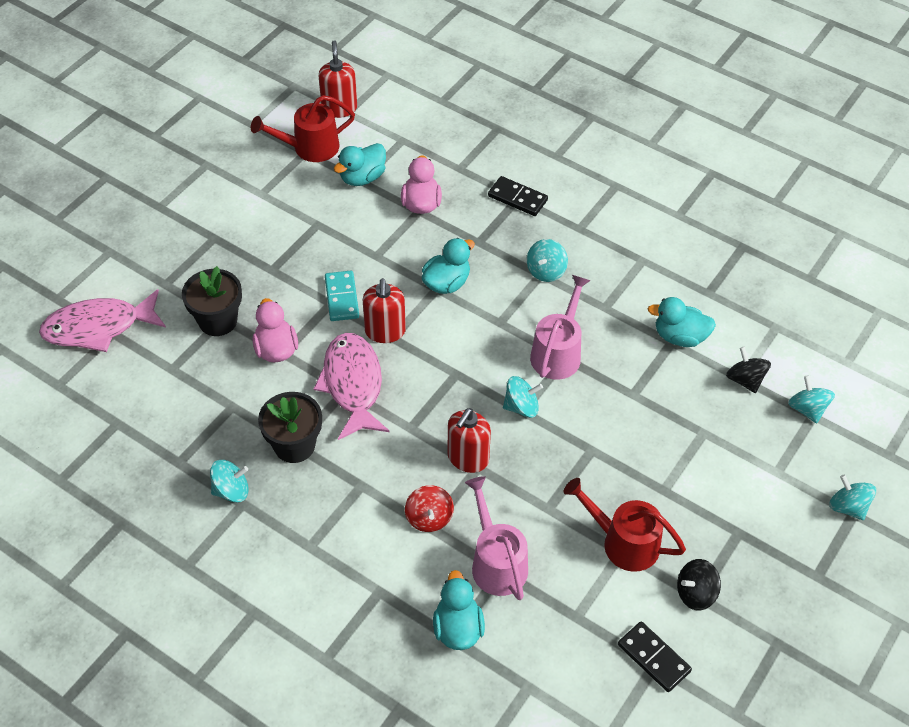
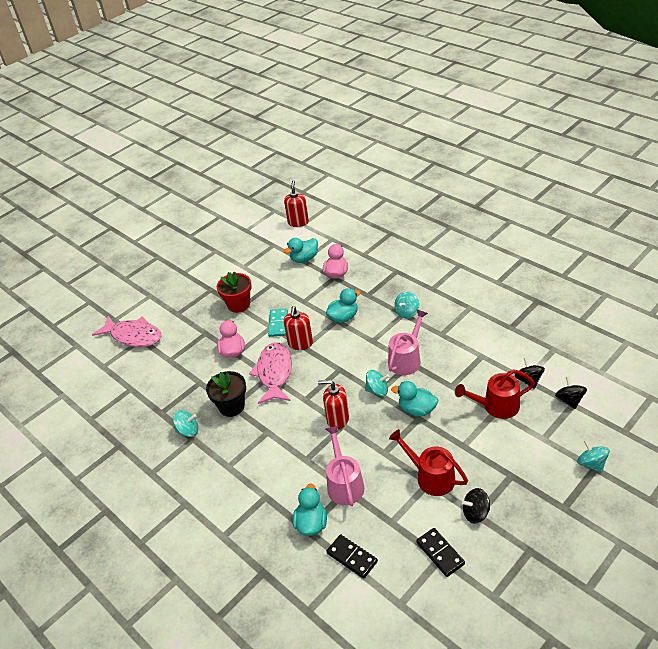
camera: 15 degrees right, 10 degrees down
pink fish [39,289,166,352] -> pink fish turned 150 degrees counterclockwise [92,316,162,347]
black flower pot [182,266,242,336] -> none
red watering can [251,95,355,162] -> red watering can moved to [455,369,535,419]
red spinning top [405,485,454,532] -> none
red soap dispenser [448,408,491,473] -> red soap dispenser turned 60 degrees clockwise [318,380,349,430]
black domino [488,176,548,216] -> black domino moved to [326,535,378,579]
turquoise duck [647,297,716,347] -> turquoise duck moved to [391,381,438,417]
turquoise spinning top [788,375,835,424] -> black spinning top [555,376,587,409]
none -> red flower pot [217,271,252,313]

